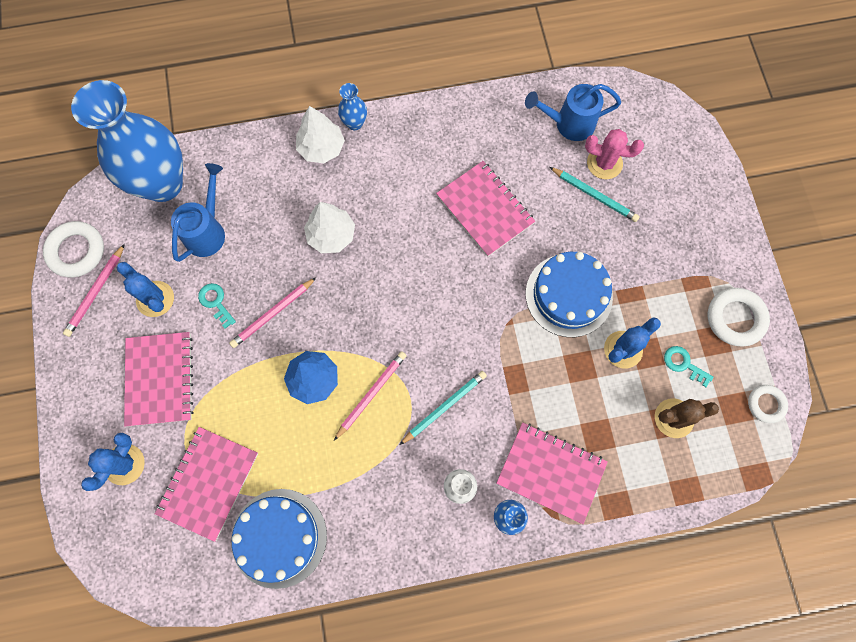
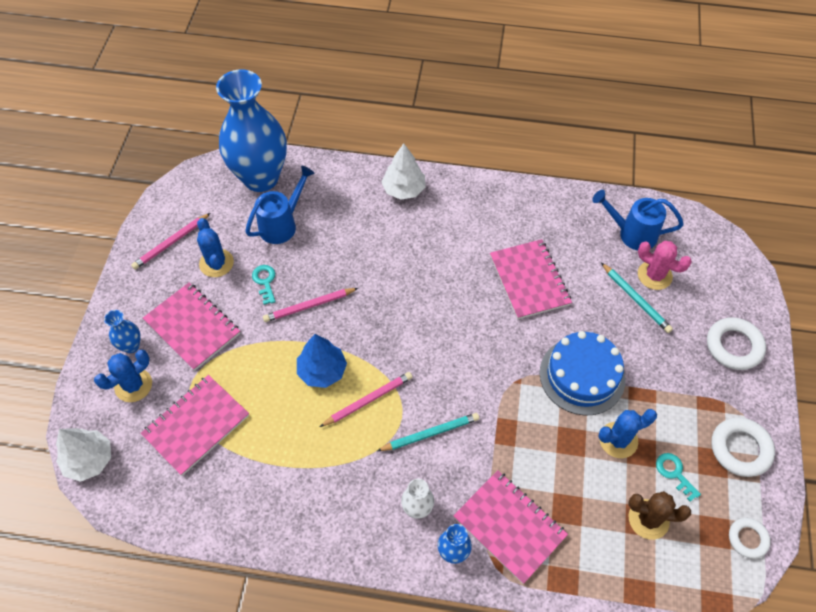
camera: 20 degrees right, 15 degrees down
white ring [43,221,104,277] -> white ring moved to [707,317,766,370]
pink notebook [124,332,193,426] -> pink notebook turned 60 degrees counterclockwise [143,283,240,371]
blue cake [231,489,327,589] -> none
white tree [304,202,355,253] -> white tree moved to [56,428,111,482]
blue vase [338,83,367,130] -> blue vase moved to [104,310,141,353]

